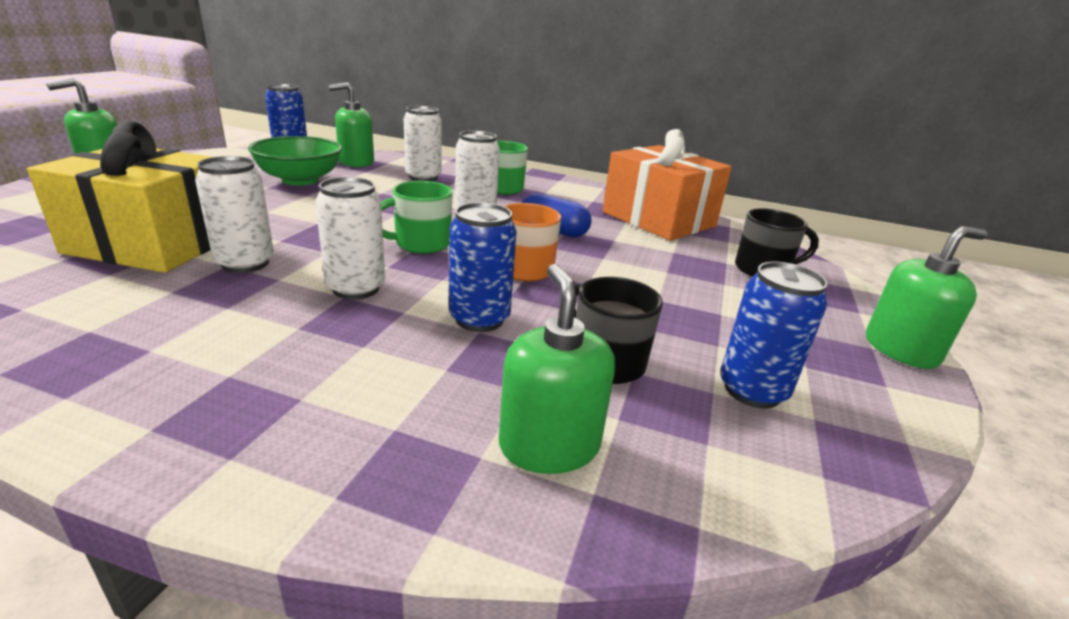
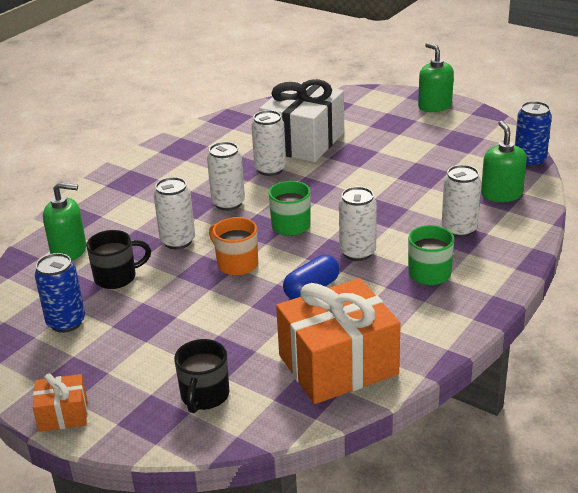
camera: 110 degrees right, 5 degrees up
yellow gift [27,121,212,273] -> white gift [259,79,344,162]
green bowl [248,136,342,186] -> none
blue can [449,202,516,332] -> white can [154,177,195,249]
green soap dispenser [866,226,987,369] -> orange gift [33,373,87,432]

